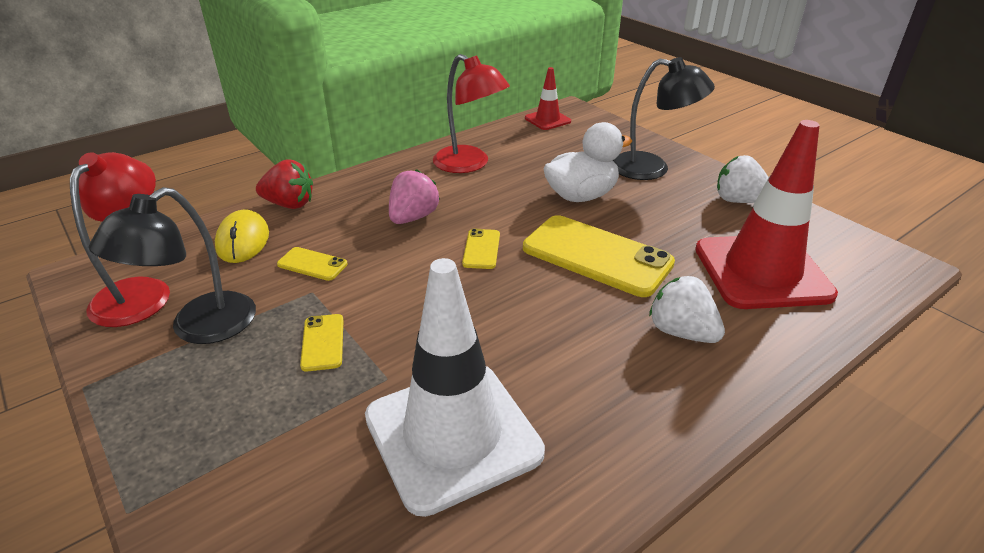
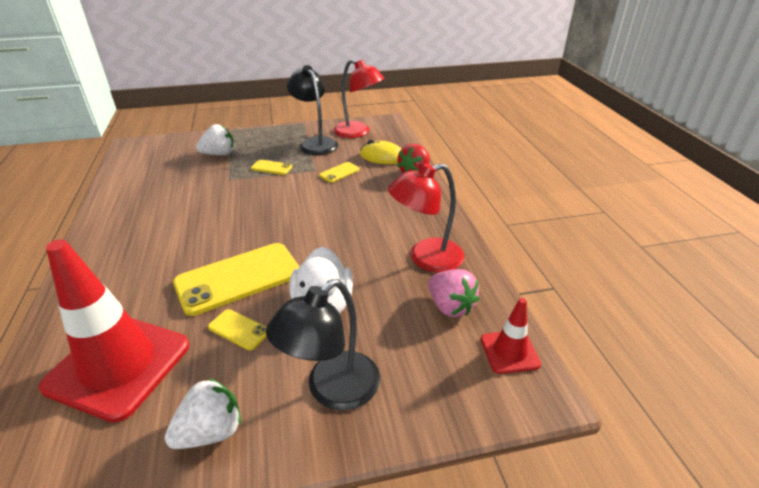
camera: 115 degrees right, 0 degrees up
white traffic cone [365,258,545,517] -> none
pink strawberry [389,169,440,224] -> pink strawberry moved to [428,269,480,317]
yellow phone [462,229,500,269] -> yellow phone moved to [208,309,267,350]
white strawberry [649,276,725,343] -> white strawberry moved to [196,124,234,155]

